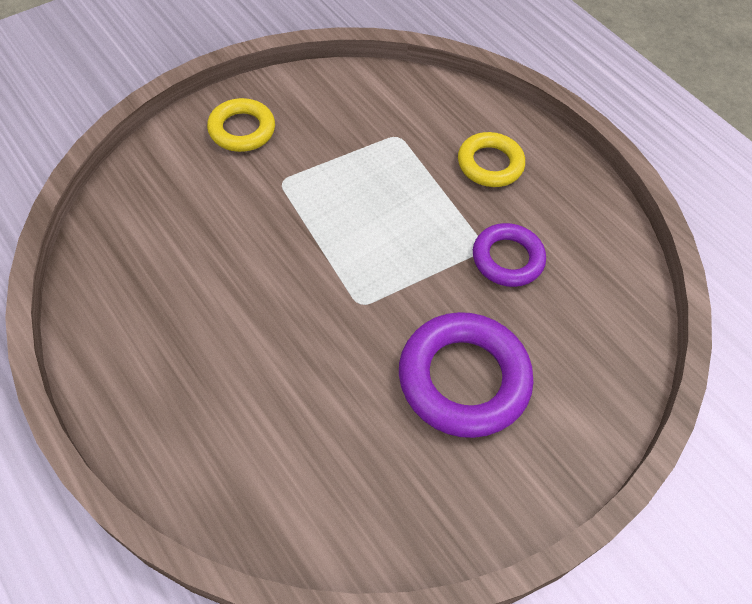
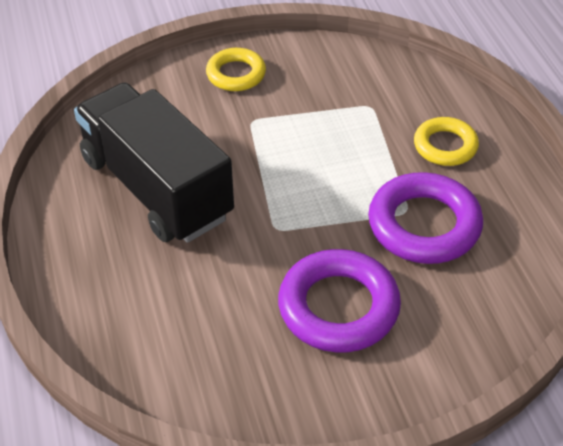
camera: 25 degrees right, 10 degrees down
purple ring [473,223,546,287] -> purple ring [368,172,483,264], size x1.64
none -> black truck [74,83,234,243]

